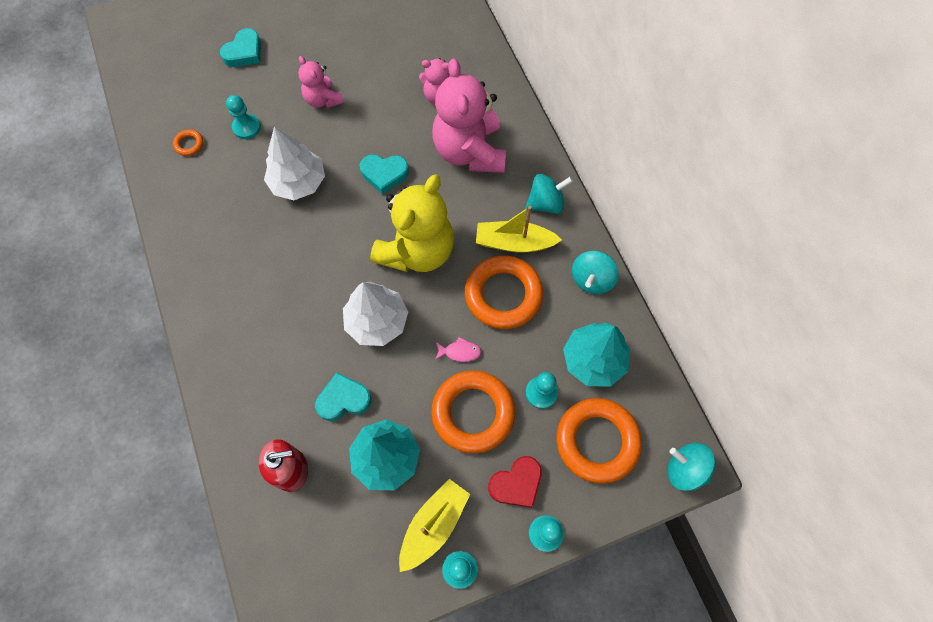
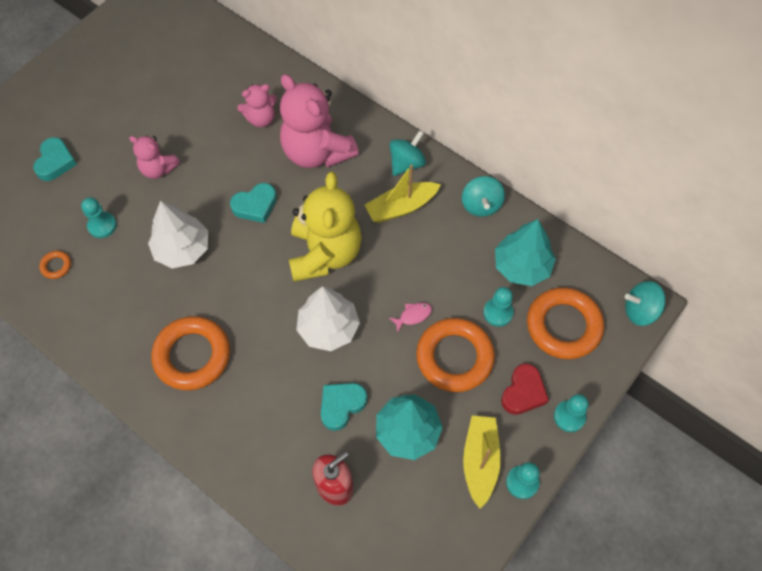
camera: 30 degrees left, 5 degrees down
orange ring [465,255,543,329] -> orange ring moved to [152,316,230,391]

